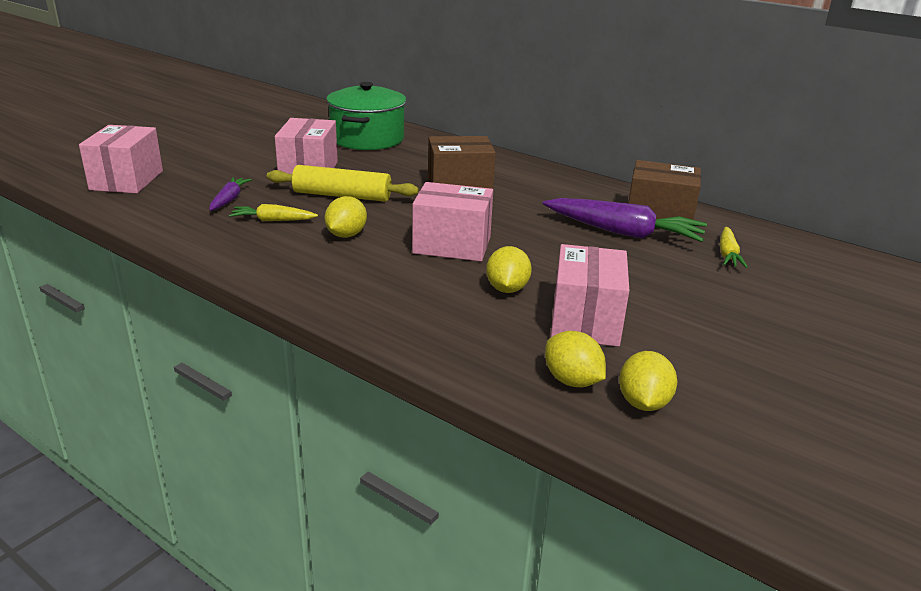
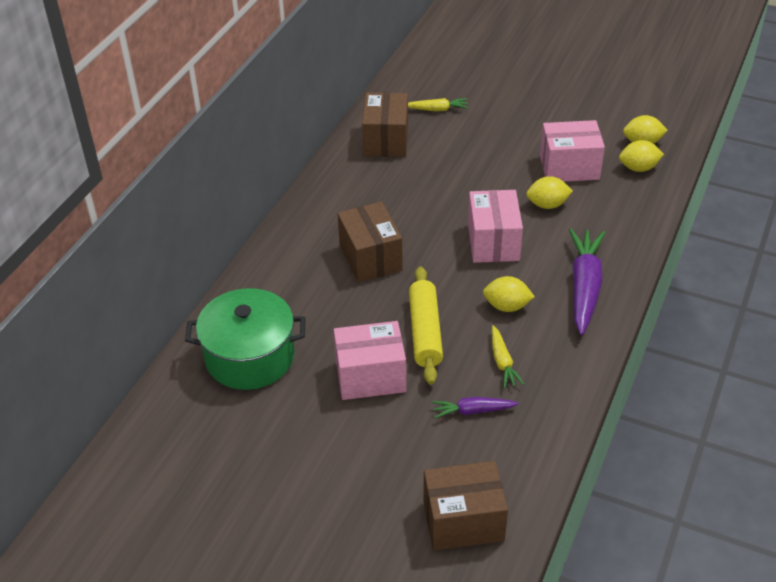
camera: 100 degrees left, 15 degrees up
pink box [79,125,163,193] -> brown box [424,461,508,551]
purple carrot [543,198,707,242] -> purple carrot moved to [569,228,605,335]
yellow lemon [545,331,606,387] -> yellow lemon turned 45 degrees clockwise [619,140,664,172]

